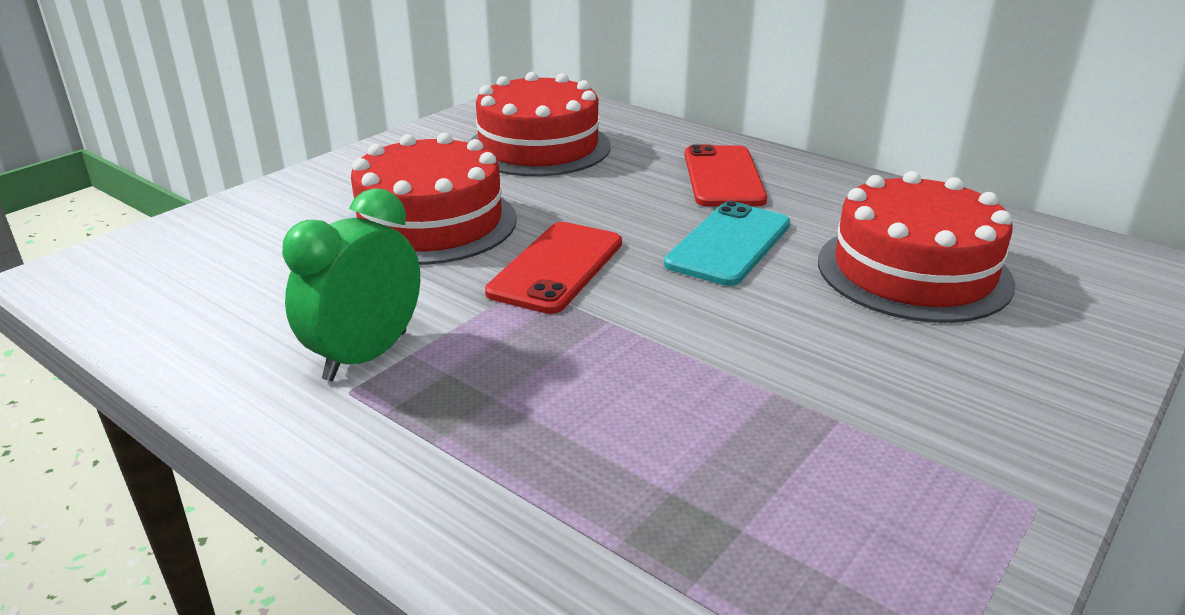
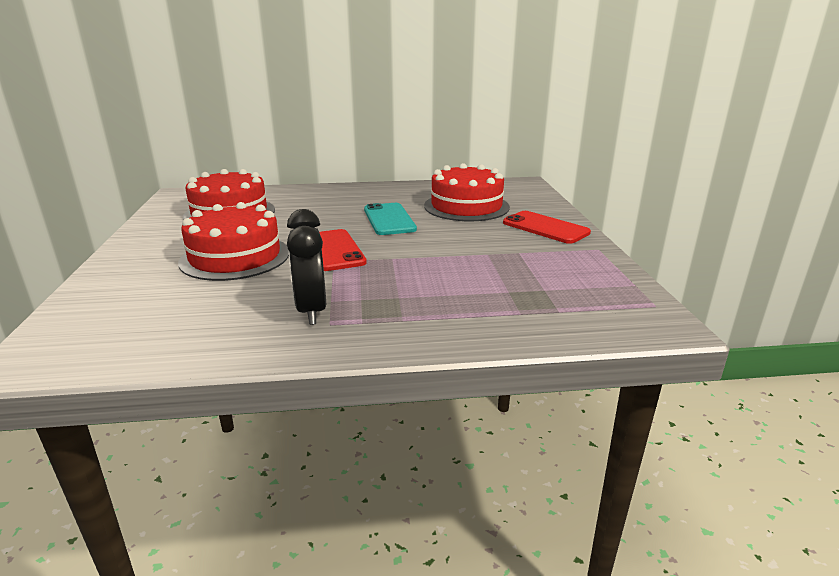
camera: 45 degrees left, 5 degrees down
green clock [282,188,420,381] -> black clock [287,209,326,325]
red phone [685,144,767,206] -> red phone moved to [503,211,591,244]

